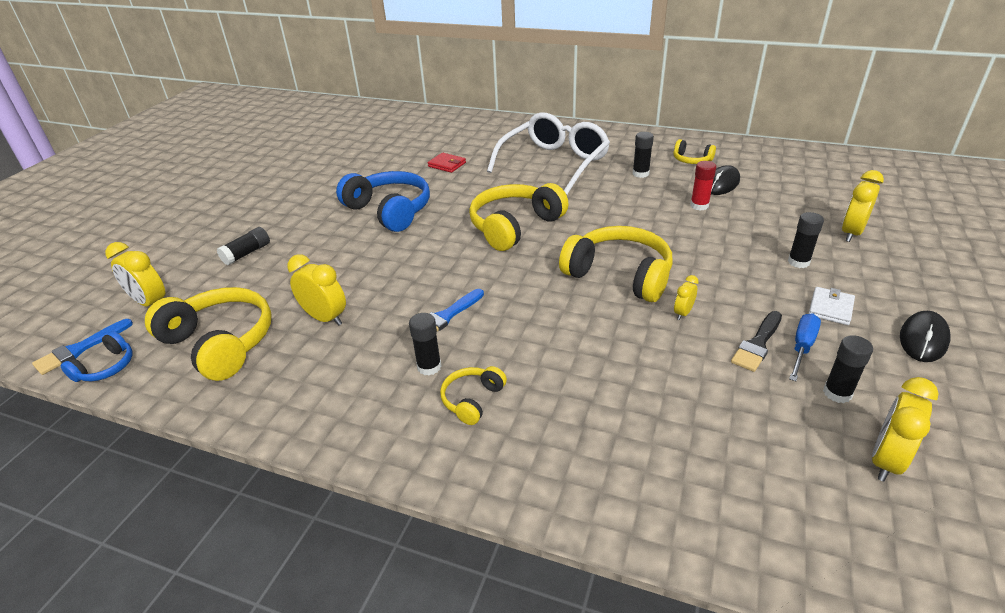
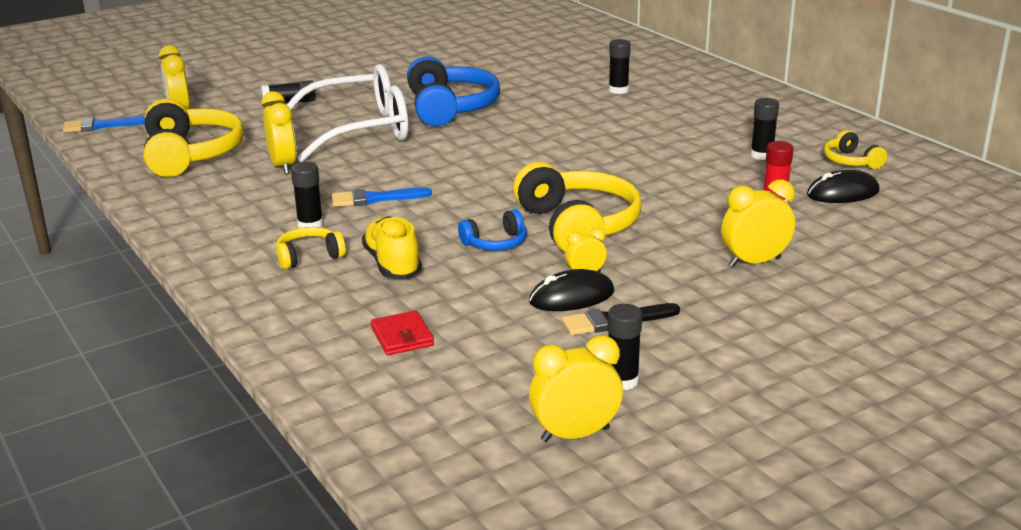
camera: 35 degrees right, 10 degrees down
blue headphones [60,331,133,382] -> blue headphones moved to [458,209,527,251]
red wallet [428,153,466,173] -> red wallet moved to [371,310,434,355]
yellow headphones [469,183,569,251] -> none
white glasses [487,112,610,195] -> white glasses moved to [287,64,408,162]
black glue stick [788,212,824,268] -> black glue stick moved to [609,39,631,94]
blue screwdriver [789,313,821,381] -> none
white wallet [809,287,855,325] -> none
yellow clock [842,170,884,242] -> yellow clock moved to [721,179,795,267]
black mouse [900,311,950,362] -> black mouse moved to [529,269,614,311]
none -> yellow shoe [362,216,422,278]

